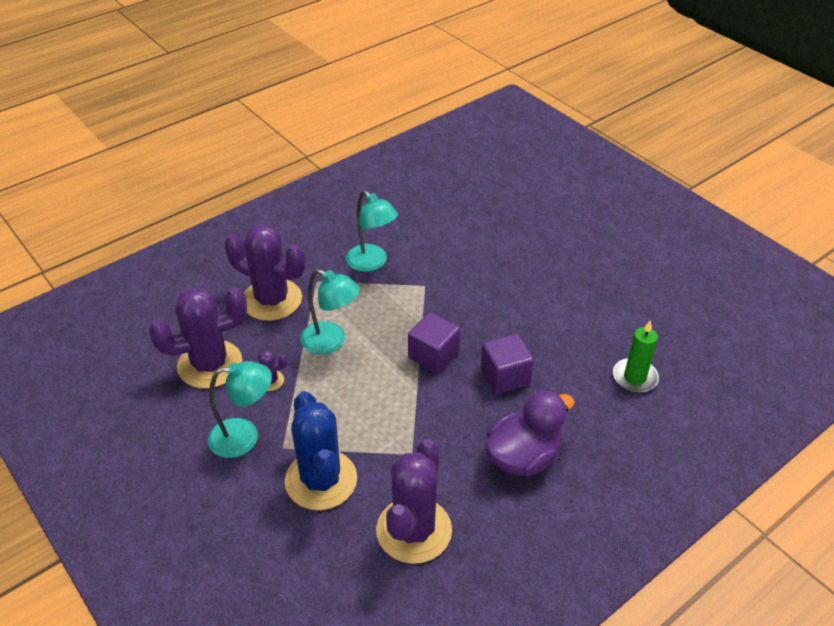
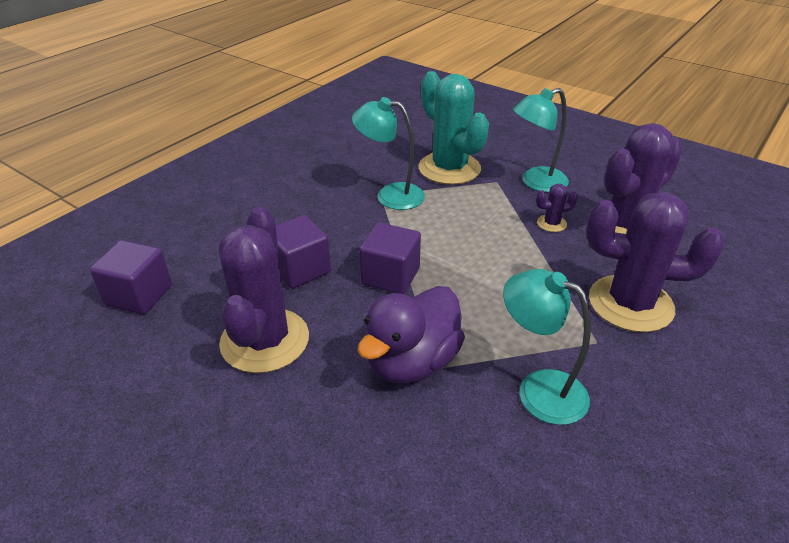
camera: 165 degrees right, 5 degrees down
blue cactus [285,391,357,510] -> turquoise cactus [419,71,489,185]
turquoise lamp [300,269,360,354] -> turquoise lamp moved to [352,97,425,210]
purple cactus [376,439,452,564] -> purple cactus moved to [219,207,309,373]
purple duck [485,390,574,477] -> purple duck moved to [357,286,465,383]
green candle [613,321,659,393] -> purple cube [90,240,172,314]

